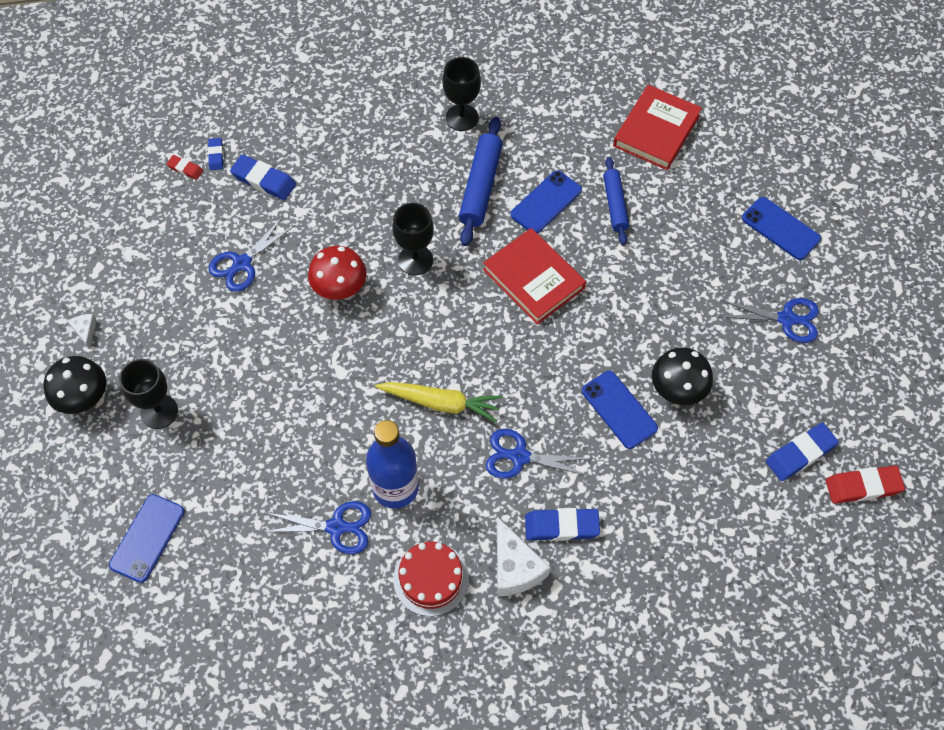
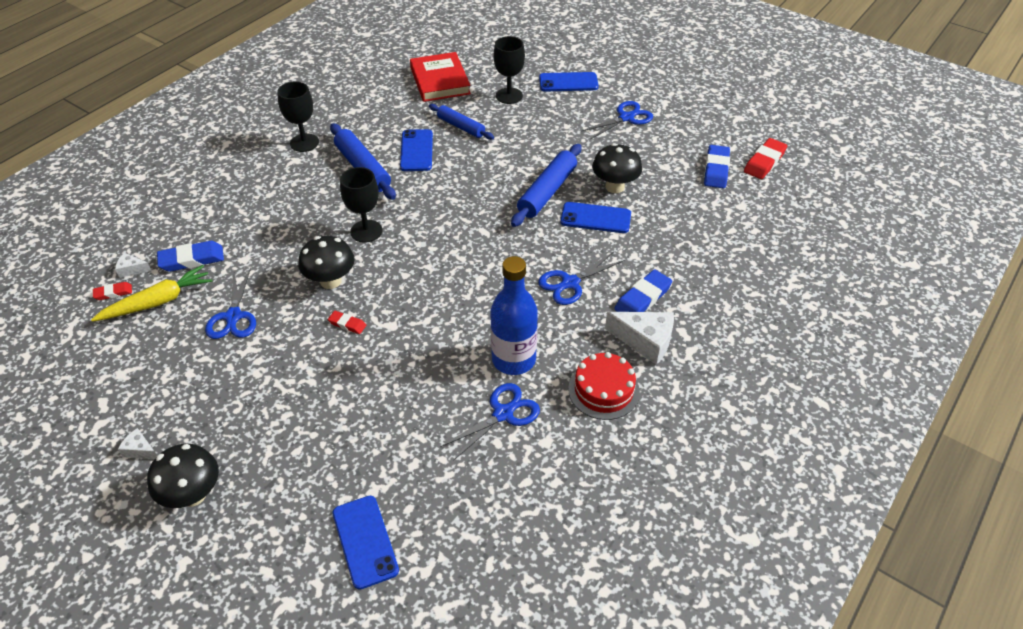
camera: 45 degrees left, 15 degrees down
black goblet [119,359,178,429] -> black goblet moved to [493,36,525,104]
blue eraser [208,138,223,170] -> white cheese [115,253,151,278]
red mushroom [308,246,367,300] -> black mushroom [298,236,355,289]
yellow carrot [375,382,502,422] -> yellow carrot moved to [91,265,213,322]
red book [483,228,586,325] -> none
none -> red eraser [328,311,366,334]
none -> blue rolling pin [511,144,581,227]

